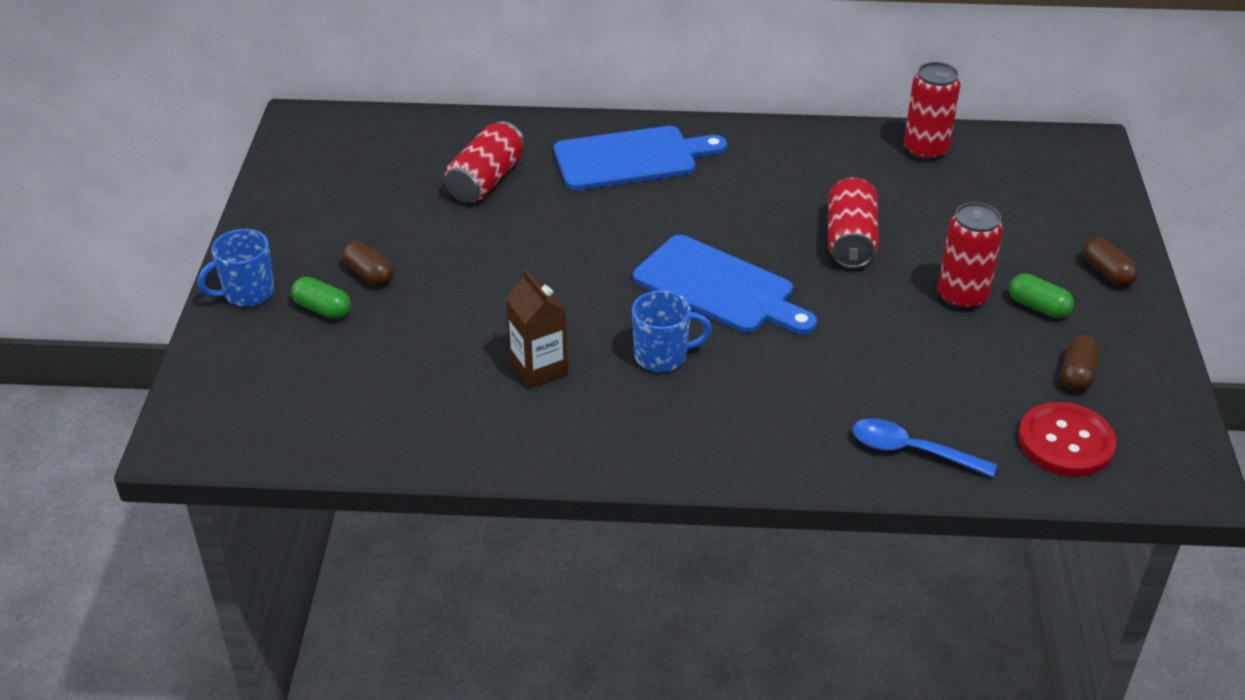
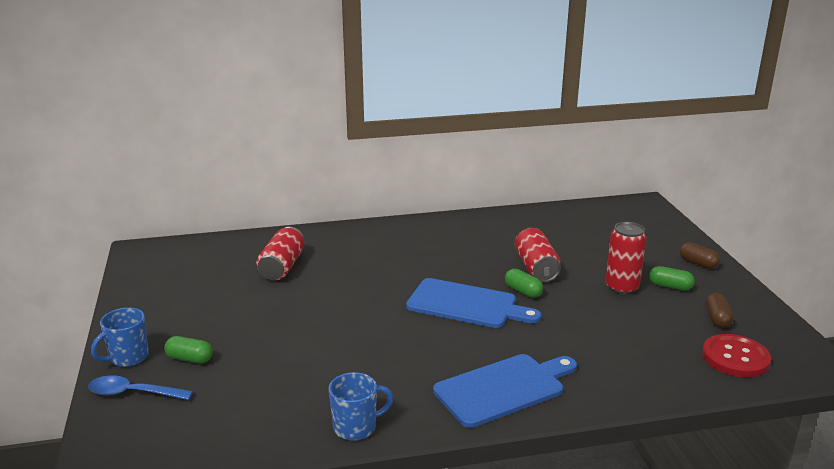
camera: 15 degrees left, 15 degrees down
brown capsule [342,241,394,286] -> none
brown carton [506,270,568,388] -> none
blue cutting board [554,126,727,190] -> blue cutting board moved to [433,354,577,428]
blue mug [632,291,712,372] -> blue mug moved to [328,372,393,441]
blue spoon [853,418,997,477] -> blue spoon moved to [88,375,193,400]
red can [904,62,961,161] -> none
none -> green capsule [505,269,543,298]

